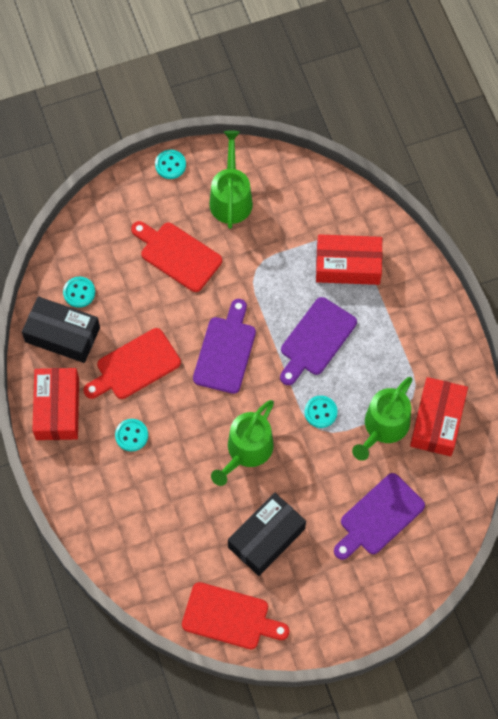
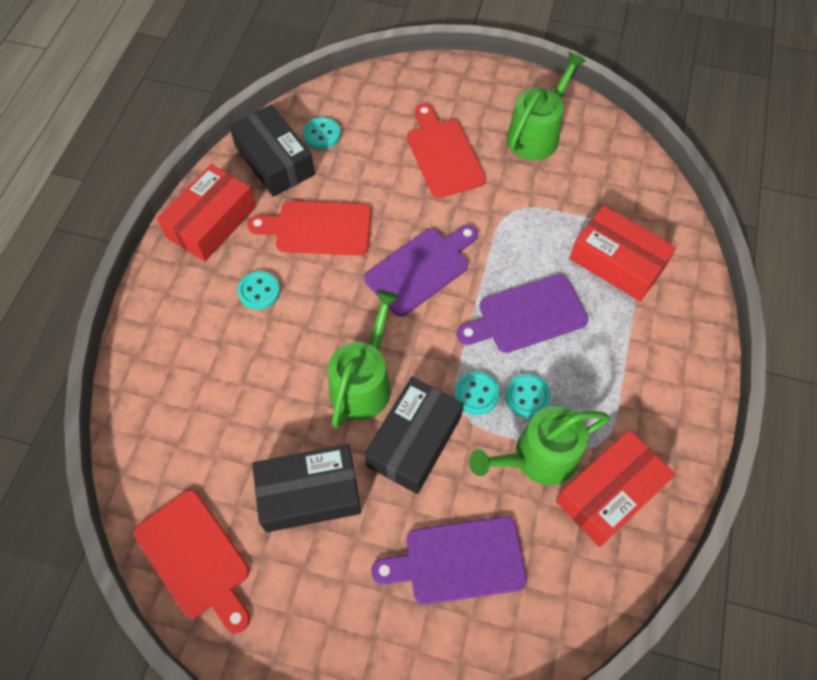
camera: 35 degrees right, 5 degrees down
turquoise button [155,150,186,179] -> turquoise button moved to [505,374,551,418]
green watering can [211,400,274,486] -> green watering can turned 135 degrees clockwise [328,290,399,428]
none -> black box [364,377,463,494]

